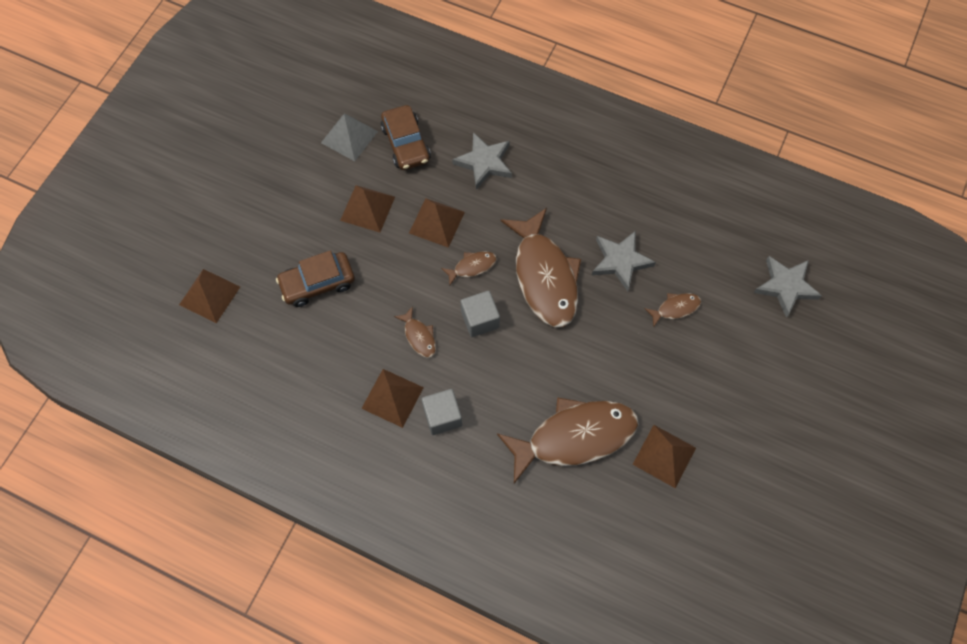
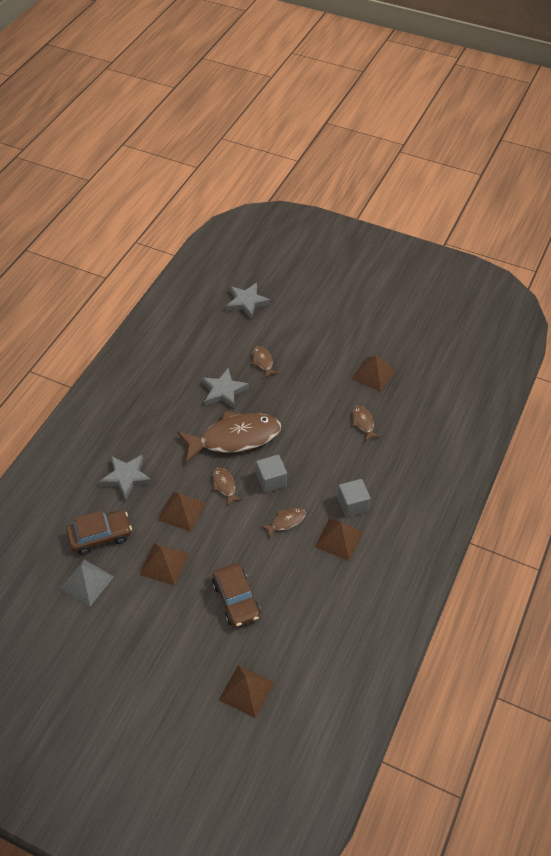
camera: 90 degrees left, 15 degrees down
brown fish [497,397,639,483] -> brown fish [352,406,380,441], size x0.43

